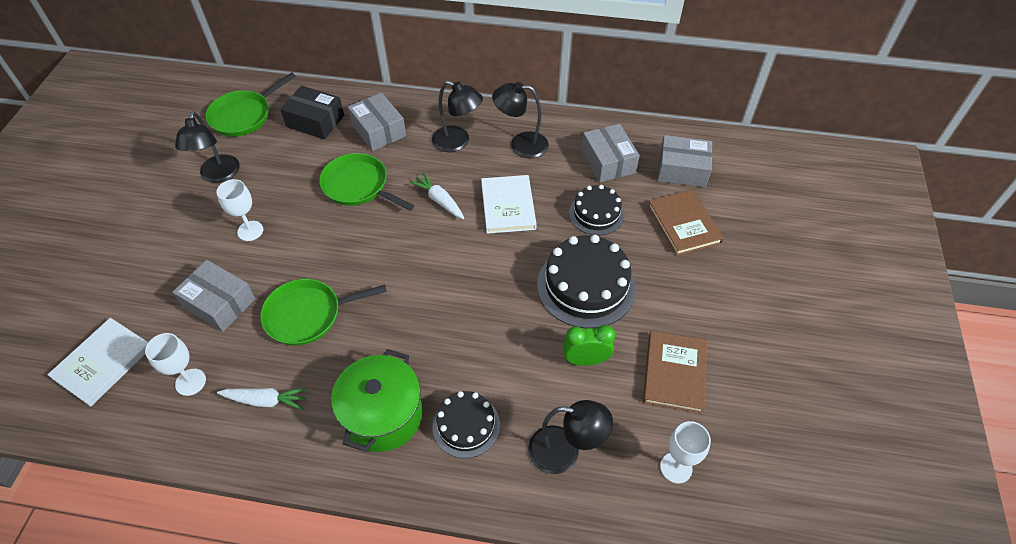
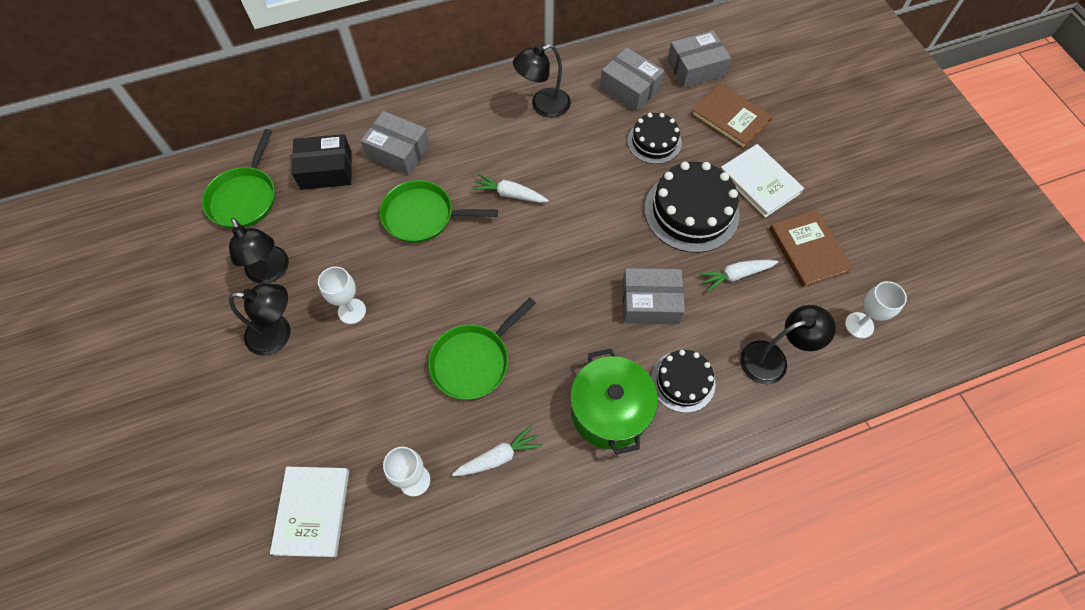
camera: 30 degrees left, 10 degrees up
grey box [172,260,255,332] -> grey box moved to [622,268,685,324]
black lamp [432,81,483,152] -> black lamp moved to [229,283,290,355]
white book [481,175,537,234] -> white book moved to [721,144,804,218]
green clock [563,325,615,366] -> white carrot [698,260,778,292]

